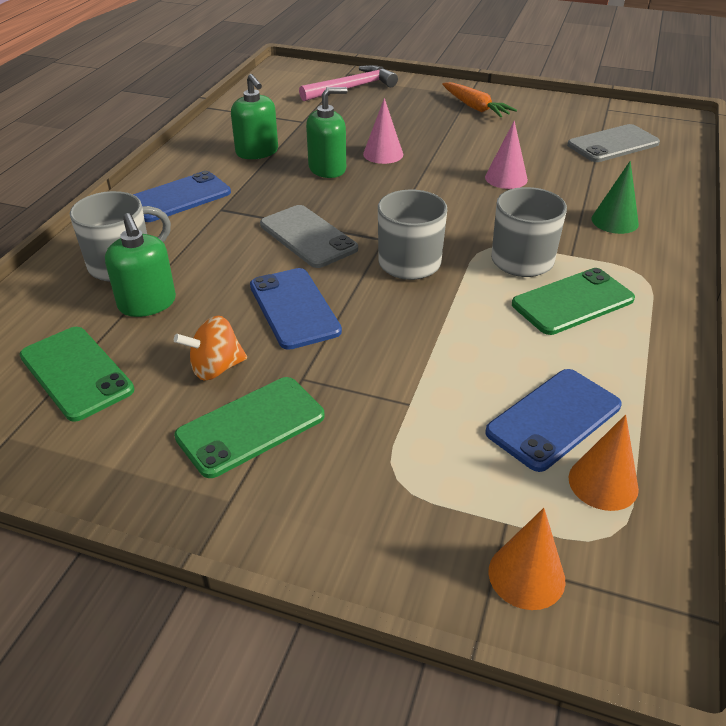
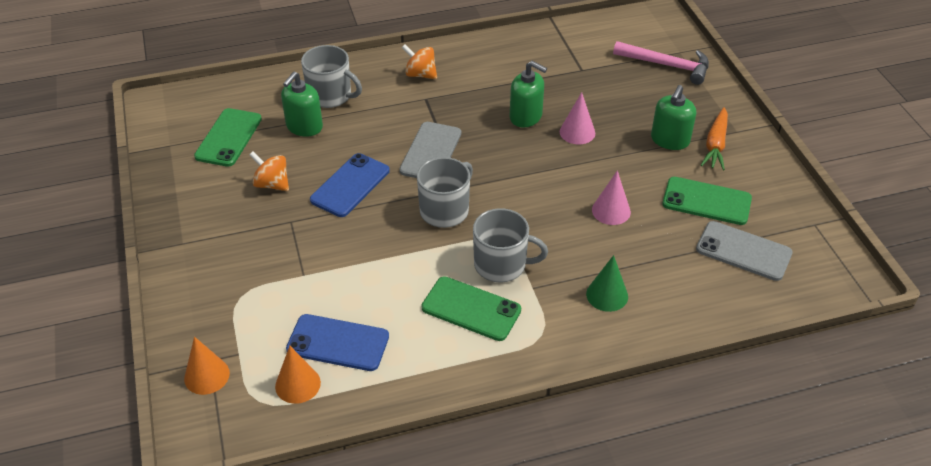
camera: 55 degrees right, 5 degrees up
blue phone [133,171,231,222] -> orange spinning top [402,44,437,79]
green phone [174,377,325,478] -> green phone moved to [662,177,752,225]
green soap dispenser [231,74,278,159] -> green soap dispenser moved to [651,85,696,150]

